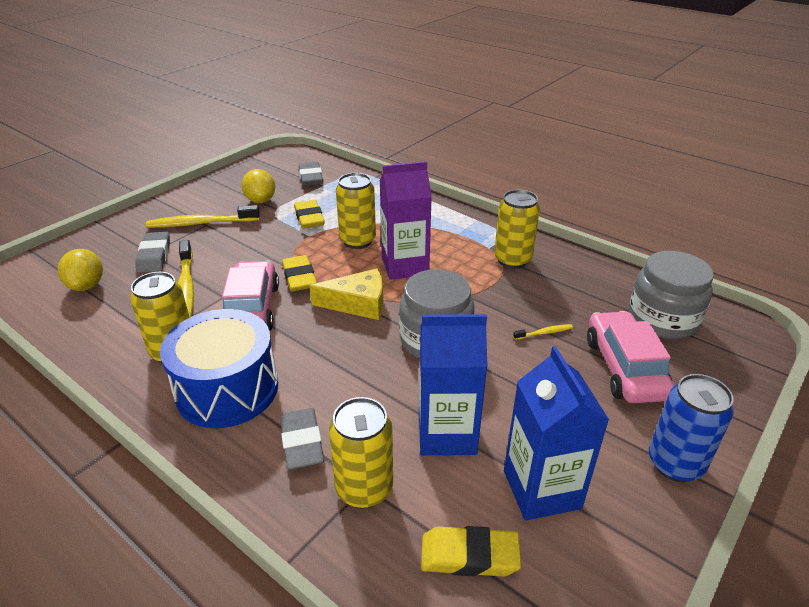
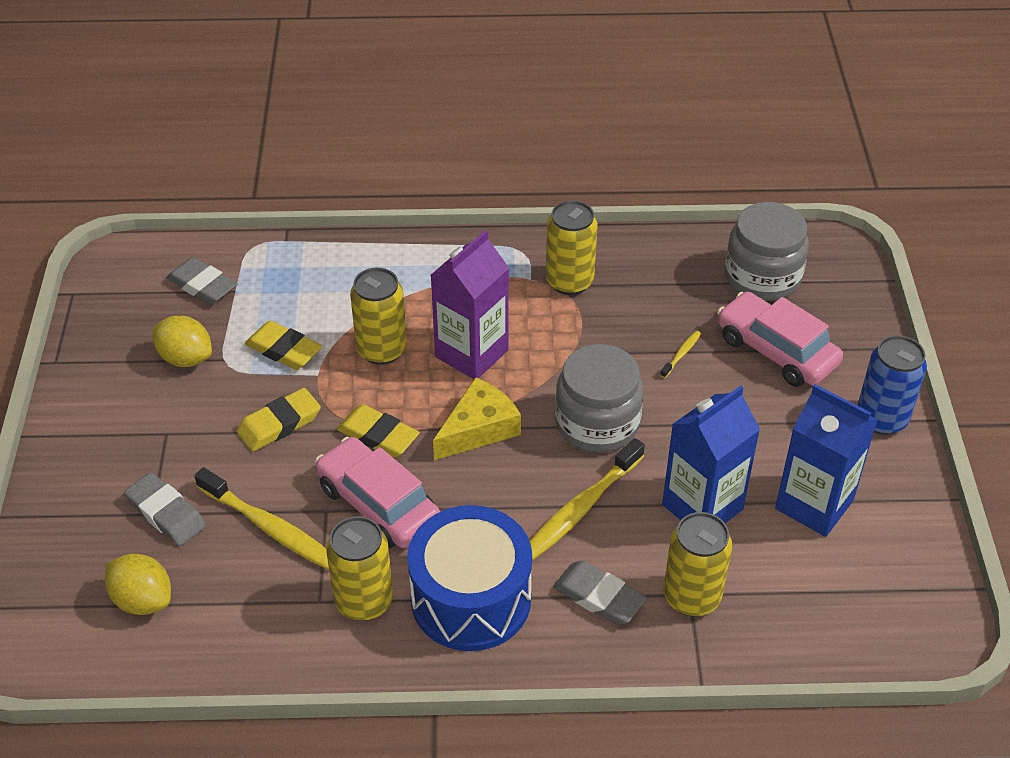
camera: 40 degrees left, 10 degrees up
yellow toothbrush [146,205,260,228] -> yellow toothbrush moved to [530,438,645,561]
yellow eraser [421,526,521,577] -> yellow eraser moved to [237,388,321,451]

